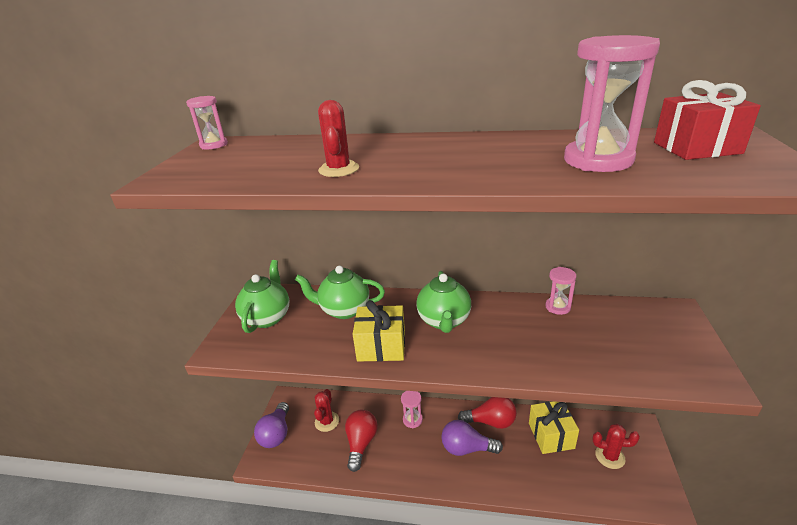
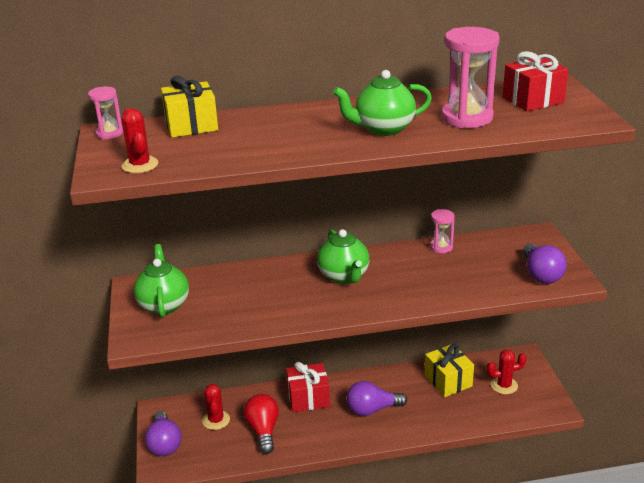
camera: 20 degrees left, 0 degrees up
green teapot [295,265,385,319] -> green teapot moved to [333,70,432,136]
red cactus [318,100,359,177] -> red cactus moved to [121,108,159,173]
yellow gift [353,300,405,361] -> yellow gift moved to [161,76,218,138]
pink hourglass [401,391,423,428] -> red gift [286,362,330,412]
red light bulb [458,397,517,429] -> none
none -> purple light bulb [523,243,567,284]

